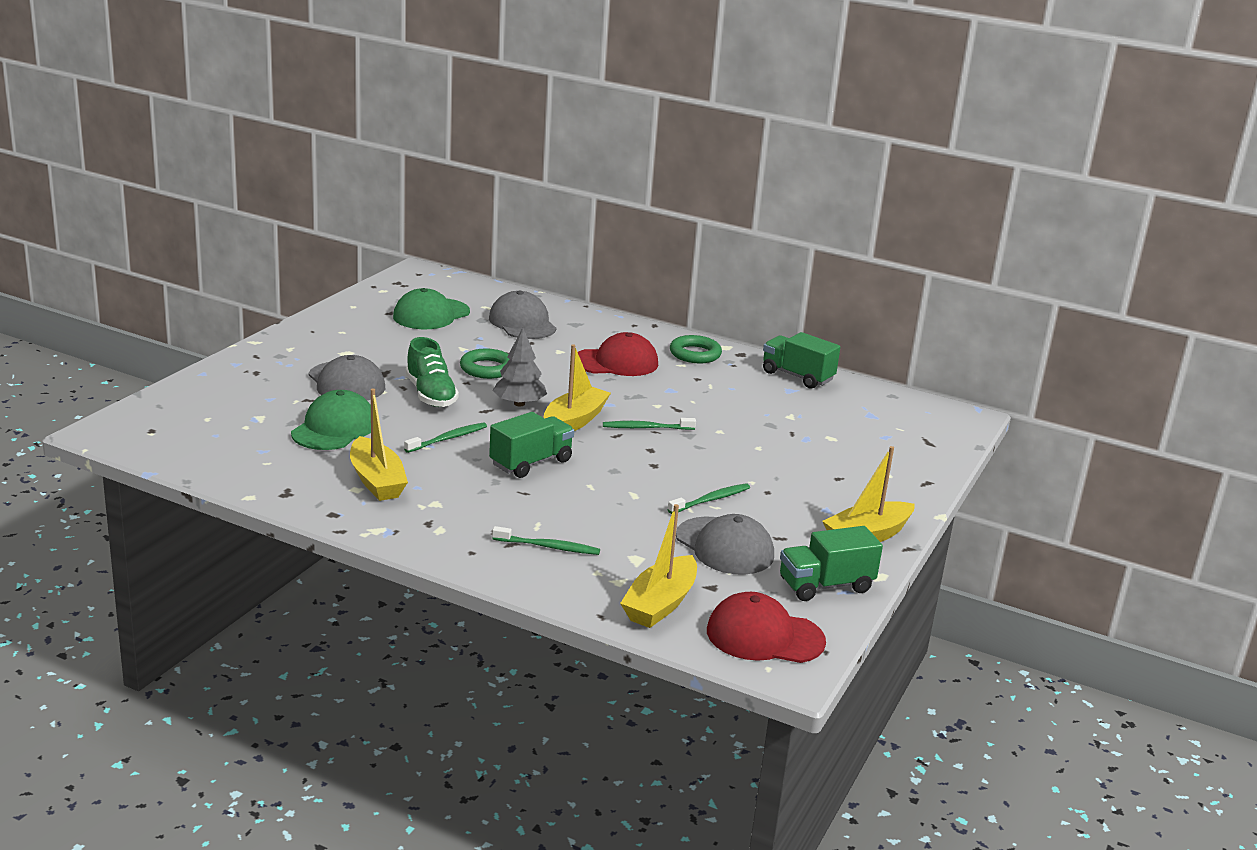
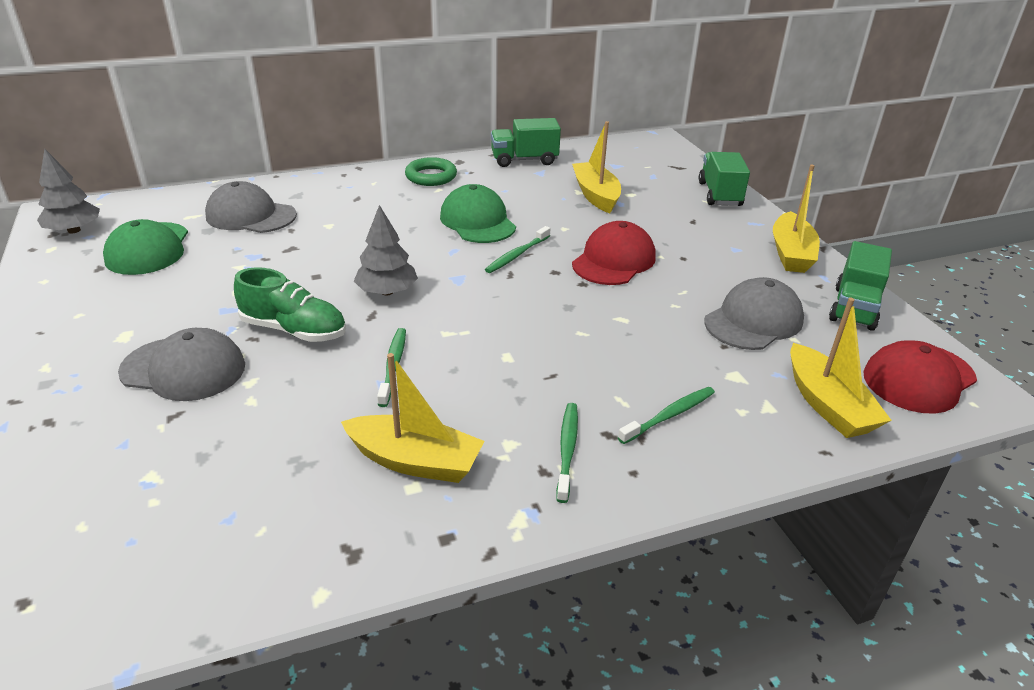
camera: 45 degrees left, 10 degrees up
green cap [291,390,371,450] -> green cap moved to [440,184,516,243]
green ring [460,349,510,379] -> none
green truck [489,412,574,478] -> green truck moved to [699,152,750,206]
yellow boat [544,344,611,431] -> yellow boat moved to [572,121,621,213]
red cap [578,332,658,376] -> red cap moved to [572,221,656,285]
green toothbrush [667,483,750,514] -> green toothbrush moved to [556,403,578,503]
grey cap [676,514,774,575] -> grey cap turned 45 degrees counterclockwise [704,277,804,350]
none -> grey tree [37,149,100,233]

